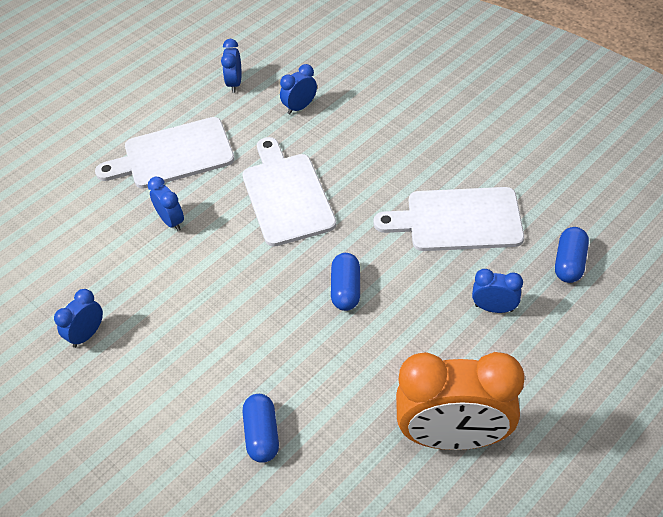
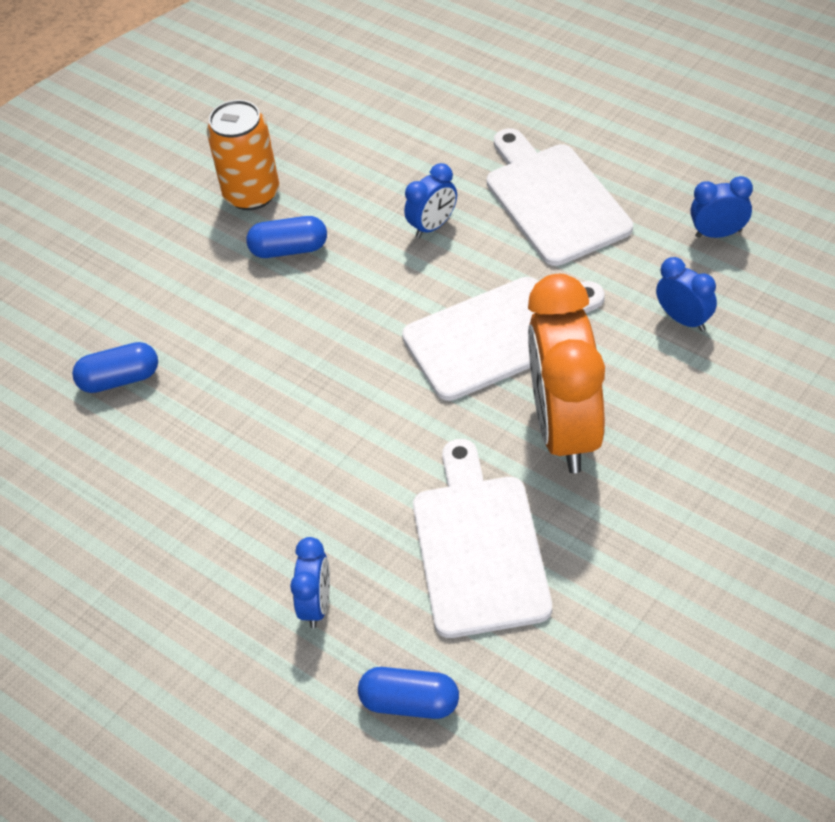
camera: 85 degrees right, 0 degrees up
blue clock [54,289,103,348] -> orange can [207,100,279,210]
blue capsule [331,253,360,311] -> blue capsule moved to [246,216,327,258]
orange clock [396,352,525,450] -> orange clock moved to [528,274,605,473]

